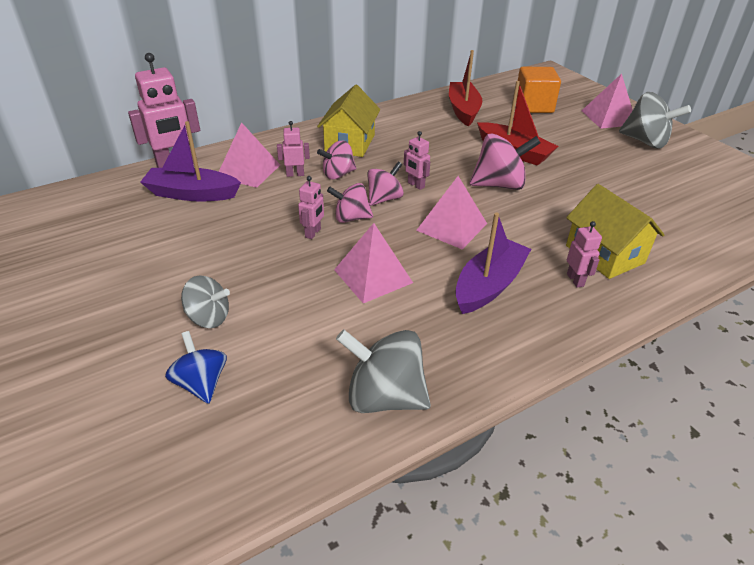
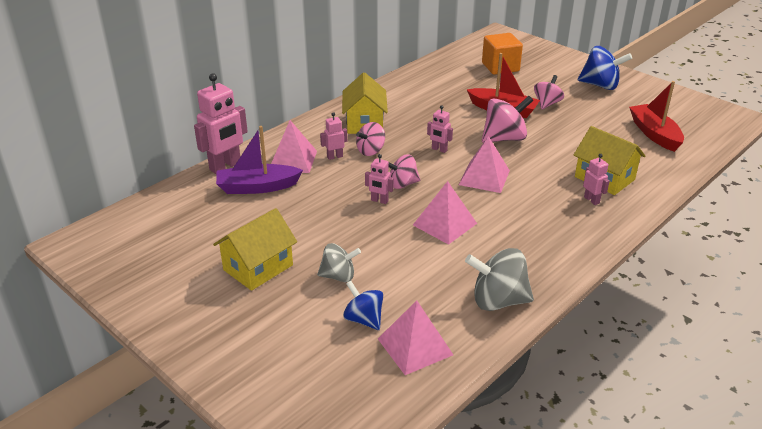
camera: 15 degrees left, 5 degrees down
pink robot [298,176,324,239] -> pink robot turned 105 degrees clockwise [365,154,394,204]
pink spinning top [367,162,404,206] -> pink spinning top moved to [534,75,564,109]
red boat [449,50,482,127] -> red boat moved to [629,81,684,152]
purple boat [455,212,531,314] -> none
pink pyramid [582,74,633,129] -> pink pyramid moved to [378,300,453,375]
grey spinning top [619,92,691,148] -> blue spinning top [578,46,632,90]
none -> yellow house [213,208,297,291]

